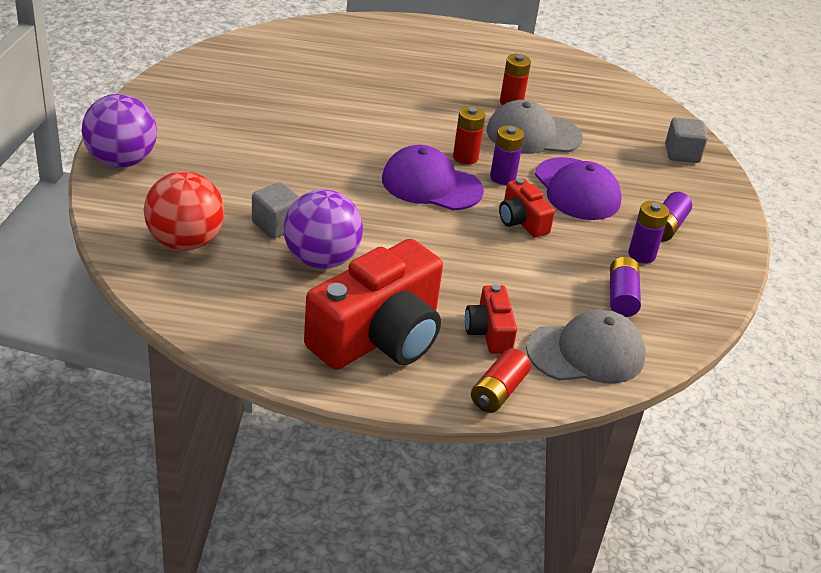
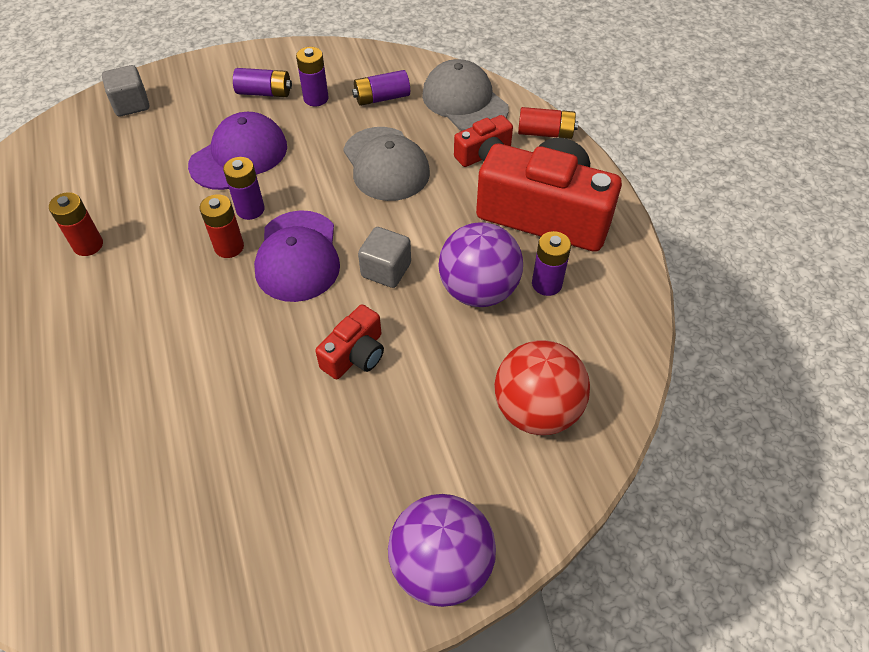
camera: 110 degrees left, 15 degrees up
grey cube [252,182,300,239] -> grey cube moved to [358,227,411,288]
grey cap [487,100,583,154] -> grey cap moved to [343,127,430,201]
red camera [499,178,555,237] -> red camera moved to [315,304,384,379]
none -> purple battery [532,231,571,296]

